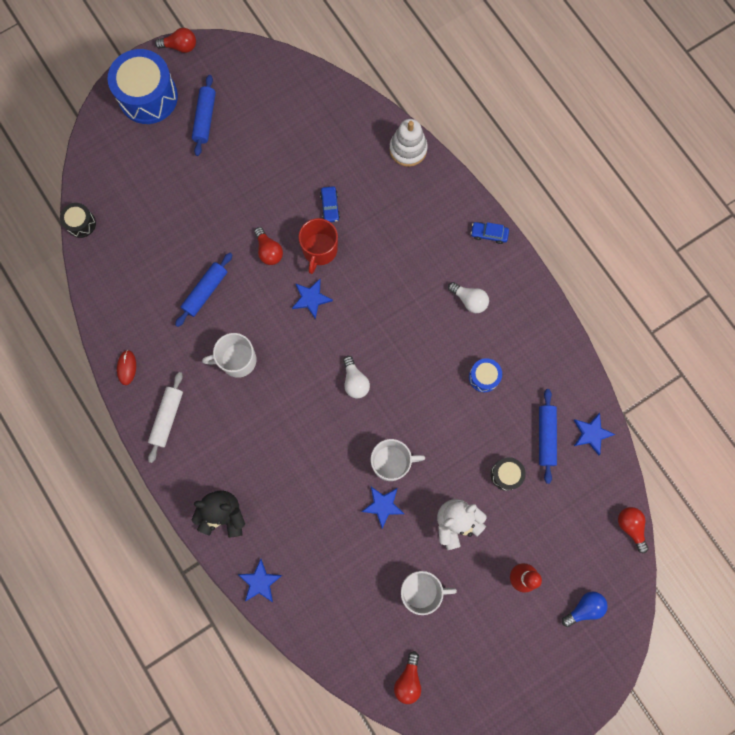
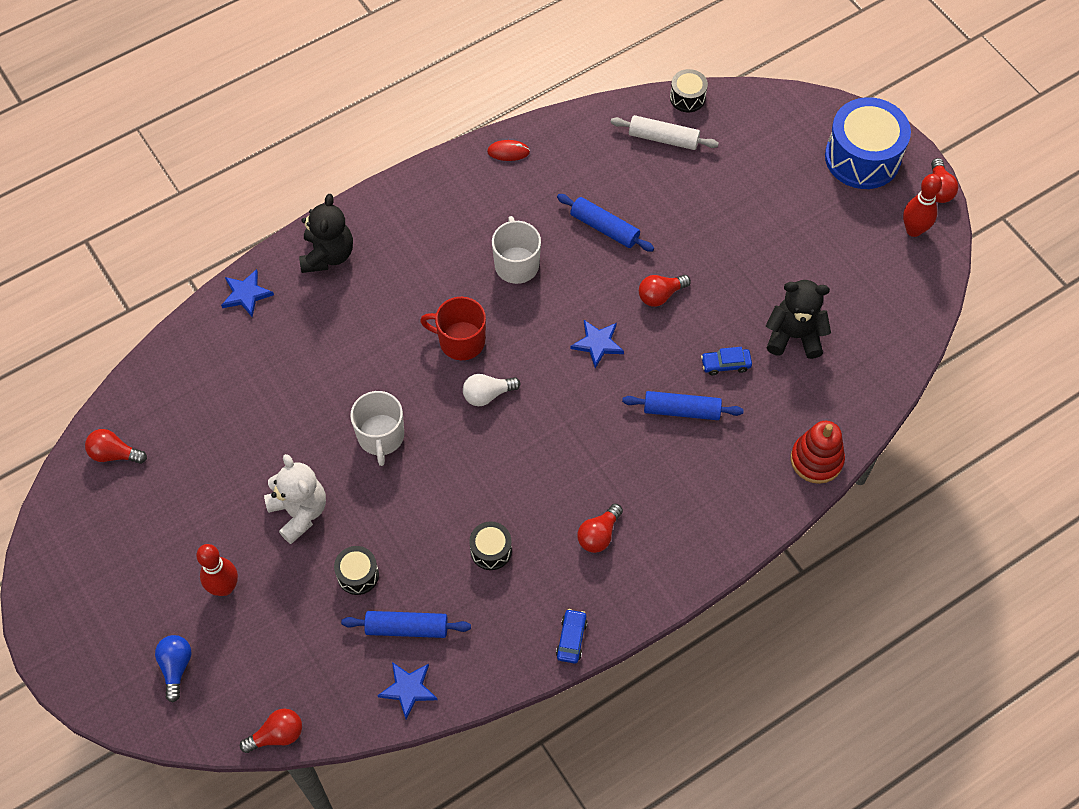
camera: 90 degrees right, 15 degrees down
white rolling pin [148,372,183,463] -> white rolling pin moved to [611,115,719,150]
blue rolling pin [192,75,216,156] -> blue rolling pin moved to [622,391,744,420]
red mug [299,218,338,274] -> red mug moved to [420,297,486,360]
blue star [361,487,404,528] -> none
white stacking toy [389,119,428,167] -> red stacking toy [791,421,845,484]
white mug [401,571,457,615] -> none
white light bulb [448,282,489,313] -> red light bulb [577,504,623,553]
blue drum [469,358,502,392] -> black drum [469,521,512,570]
blue car [471,222,509,244] -> blue car moved to [556,609,588,664]
blue light bulb [562,592,607,627] -> blue light bulb turned 150 degrees counterclockwise [155,635,191,702]
none -> black teddy bear [766,280,831,359]
none -> red bowling pin [903,174,942,237]

